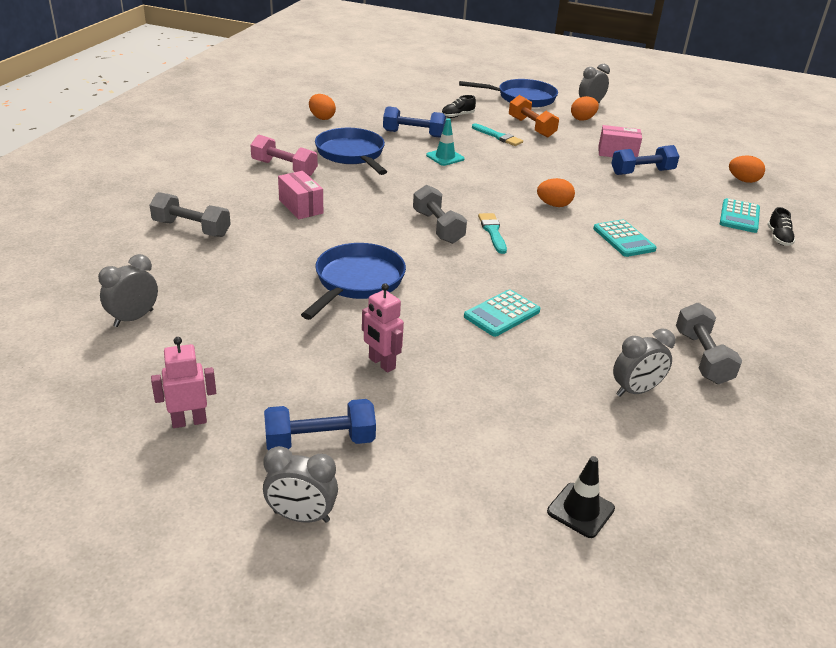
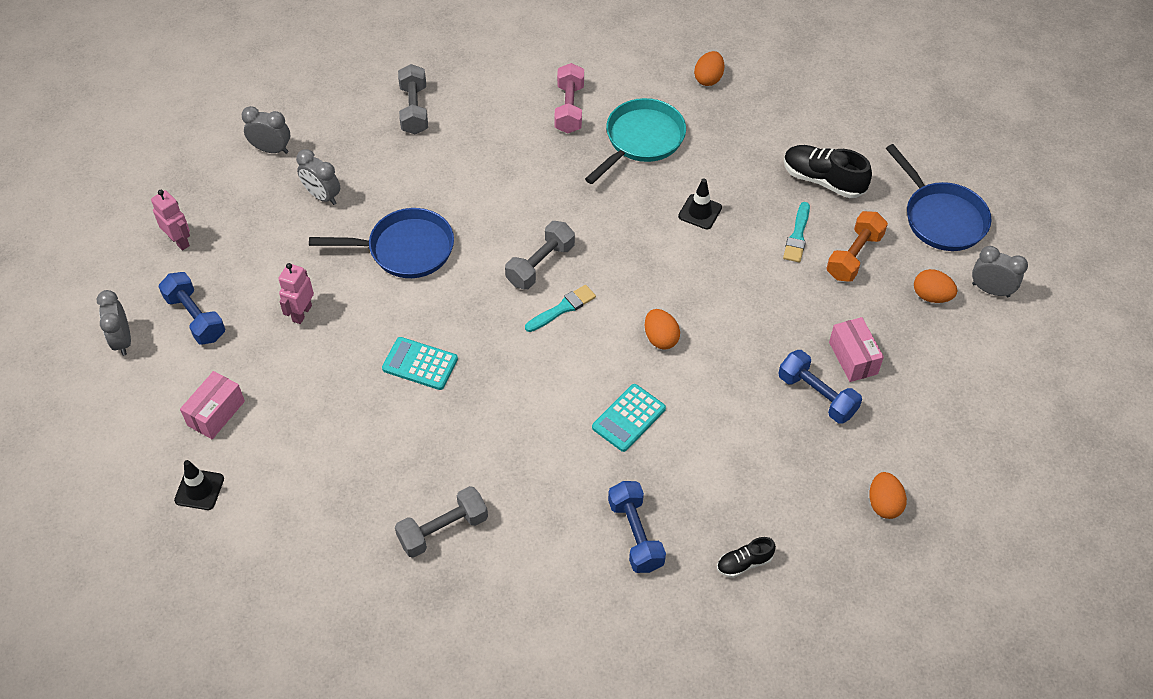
camera: 65 degrees right, 20 degrees up
pink box [278,171,323,219] -> pink box moved to [180,371,245,439]
blue pan [315,128,387,175] -> turquoise pan [585,98,686,184]
blue dumbbell [383,106,446,138] -> blue dumbbell moved to [608,481,666,573]
turquoise traffic cone [426,118,465,166] -> black traffic cone [678,178,722,229]
black shoe [441,95,476,118] -> black shoe [784,145,872,198], size x1.79
grey clock [613,328,675,397] -> grey clock moved to [296,149,340,205]
turquoise calculator [720,198,760,233] -> none

